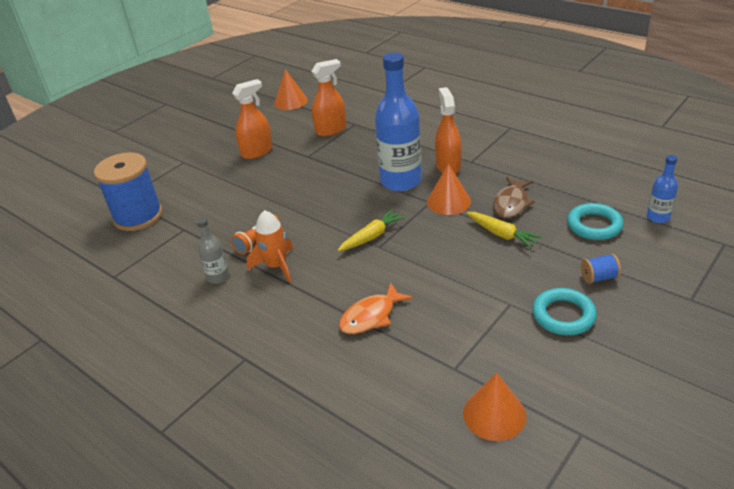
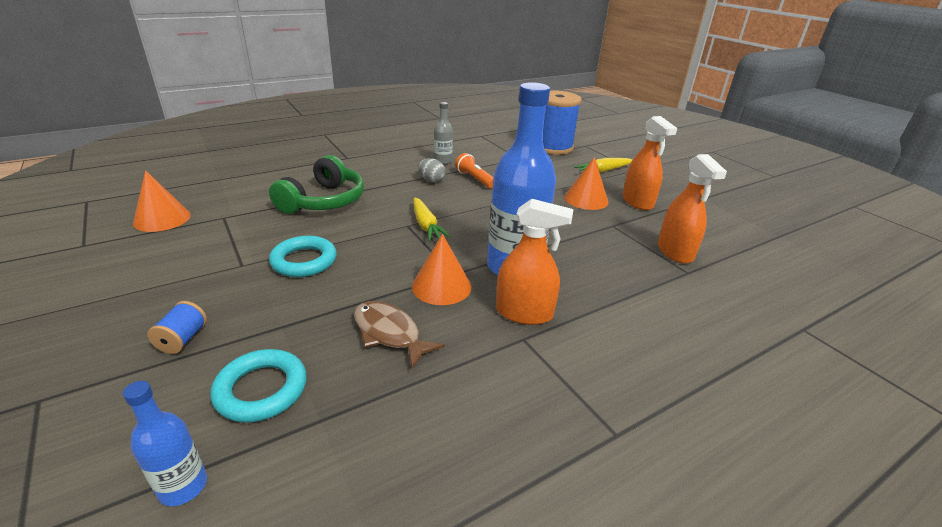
camera: 105 degrees right, 5 degrees down
orange rocket [247,210,293,283] -> grey egg [418,158,446,183]
orange cone [274,69,308,110] -> orange cone moved to [564,157,609,210]
orange fish [339,283,413,334] -> green headphones [269,155,364,214]
yellow carrot [466,212,542,248] -> yellow carrot moved to [574,158,633,173]
turquoise ring [532,288,597,336] -> turquoise ring moved to [269,236,337,277]

